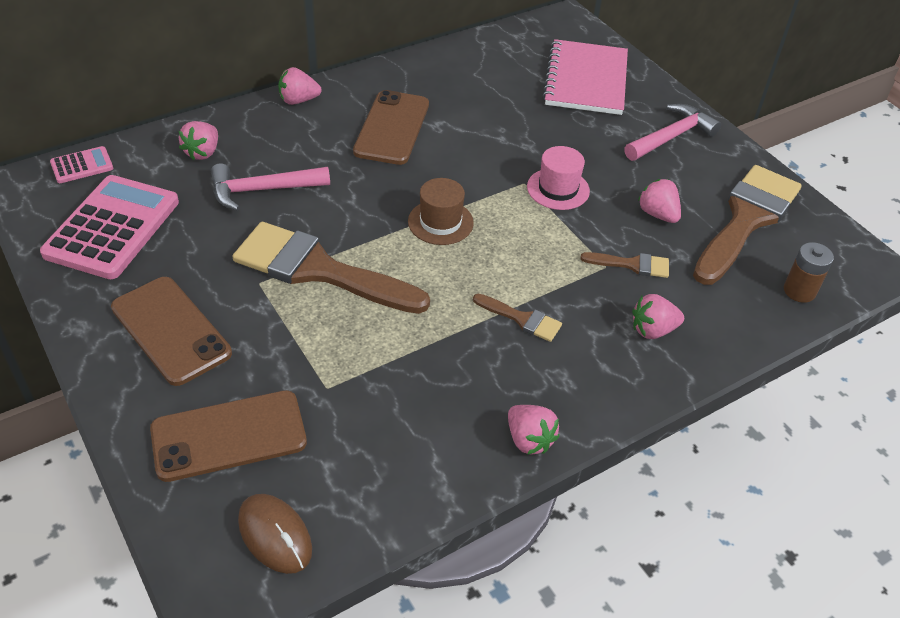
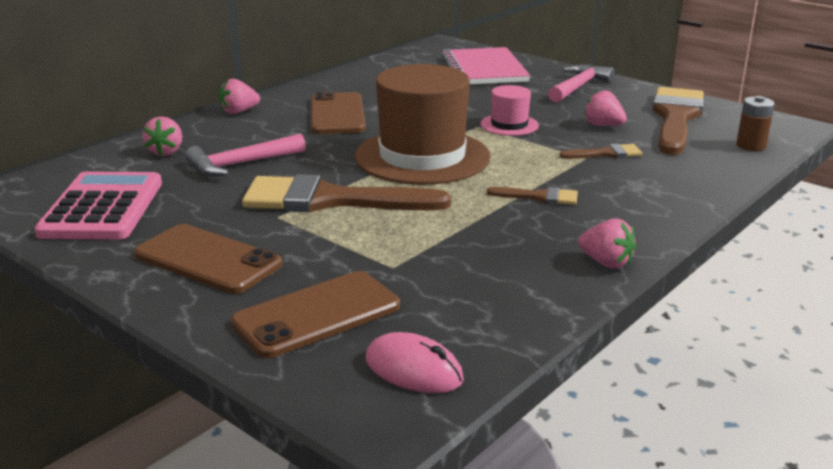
camera: 15 degrees left, 20 degrees down
pink calculator [50,146,113,183] -> none
brown mouse [238,494,312,574] -> pink mouse [366,332,464,393]
brown hat [408,178,474,245] -> brown hat [355,64,491,185], size x2.14
pink strawberry [632,294,684,339] -> none

